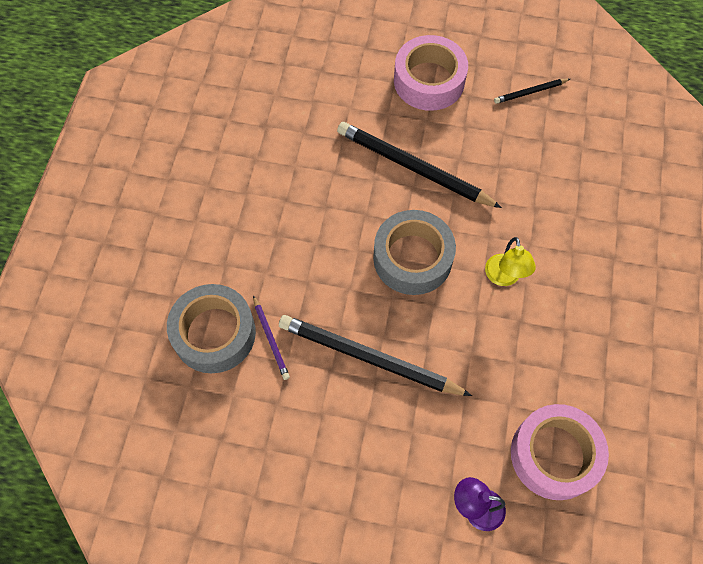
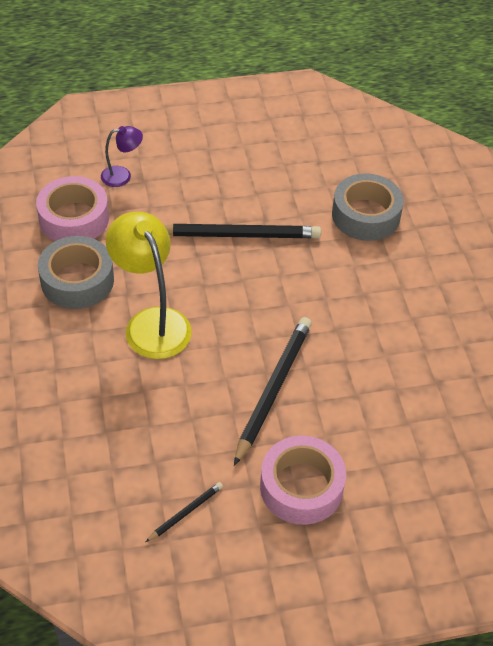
camera: 155 degrees right, 15 degrees down
purple pencil [253,295,290,380] -> none
black pencil [337,122,502,208] -> black pencil turned 75 degrees counterclockwise [234,317,312,466]
grey tape [373,210,456,295] -> grey tape moved to [38,236,114,309]
yellow lamp [485,237,536,286] -> yellow lamp [106,212,192,359], size x1.95

